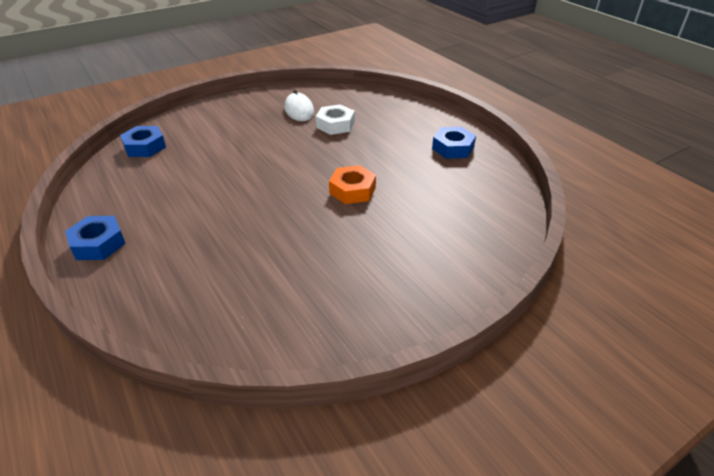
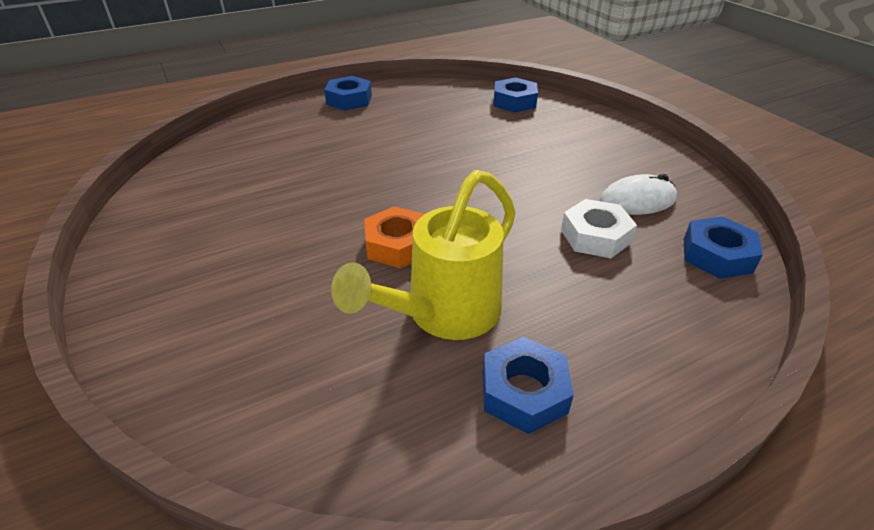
camera: 95 degrees right, 0 degrees up
none -> yellow watering can [331,170,516,340]
none -> blue nut [684,216,763,279]

